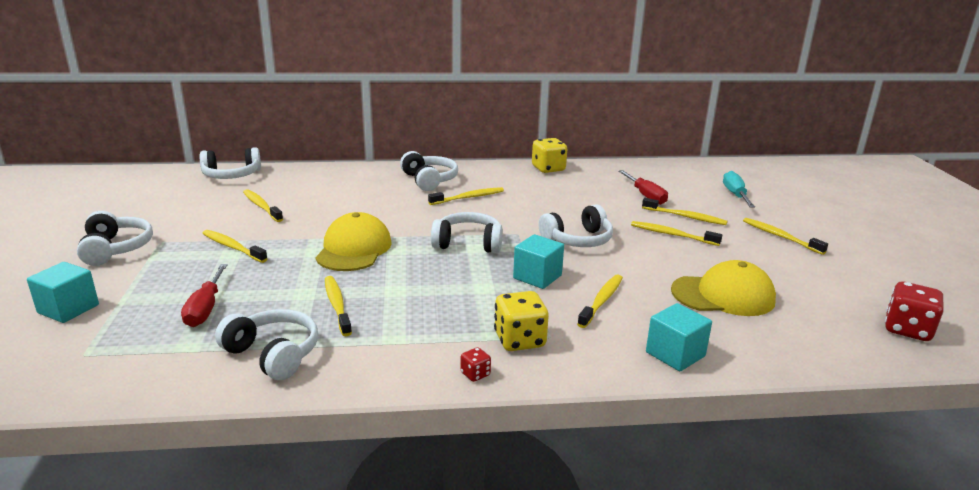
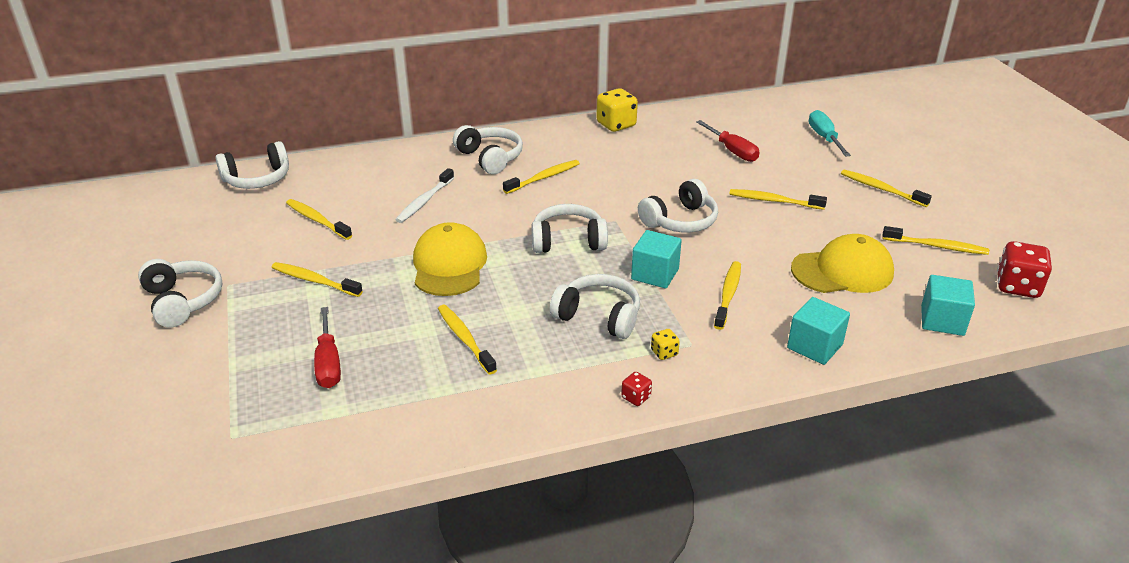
camera: 10 degrees left, 10 degrees up
turquoise cube [27,262,99,323] -> turquoise cube moved to [921,275,975,336]
white headphones [215,309,318,380] -> white headphones moved to [550,274,640,339]
yellow dice [494,291,549,351] -> yellow dice [651,329,680,360], size x0.49
yellow toothbrush [642,198,728,225] -> yellow toothbrush moved to [882,226,989,255]
none -> white toothbrush [395,168,454,223]

